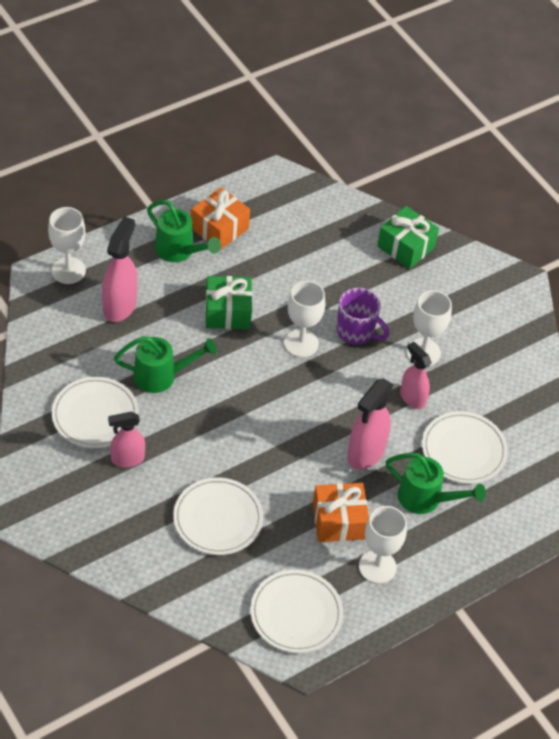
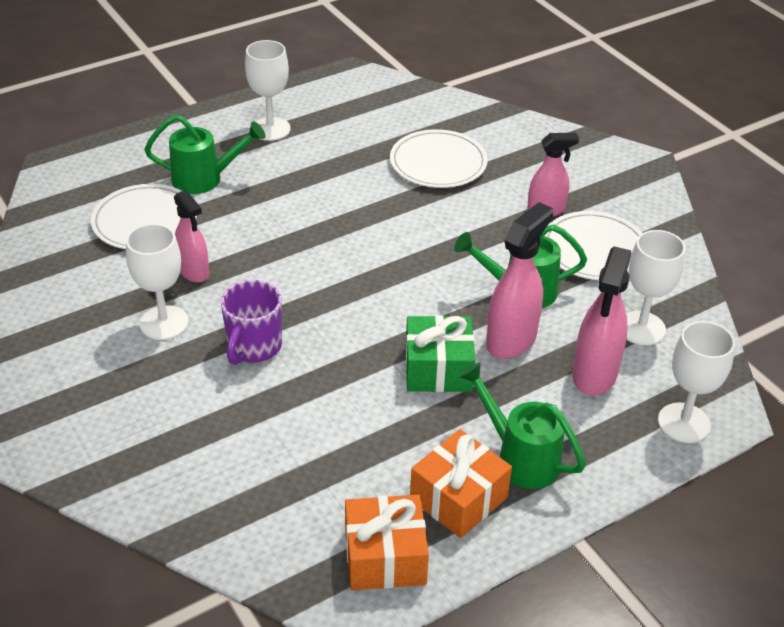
camera: 175 degrees left, 10 degrees down
white plate [250,570,343,653] -> none
white goblet [284,281,325,357] -> white goblet moved to [626,230,685,345]
orange gift [313,483,369,542] -> orange gift moved to [345,495,429,590]
purple mug [337,288,389,345] -> purple mug turned 105 degrees counterclockwise [221,280,282,365]
pink spray bottle [347,378,394,470] -> pink spray bottle moved to [486,202,553,359]
green gift [377,206,439,269] -> none
green watering can [386,453,486,514] -> green watering can turned 150 degrees clockwise [144,115,265,194]

